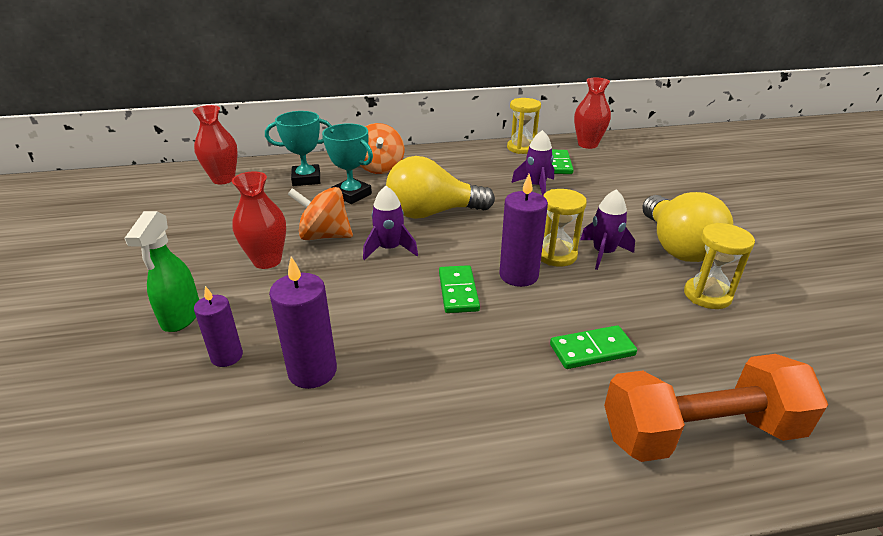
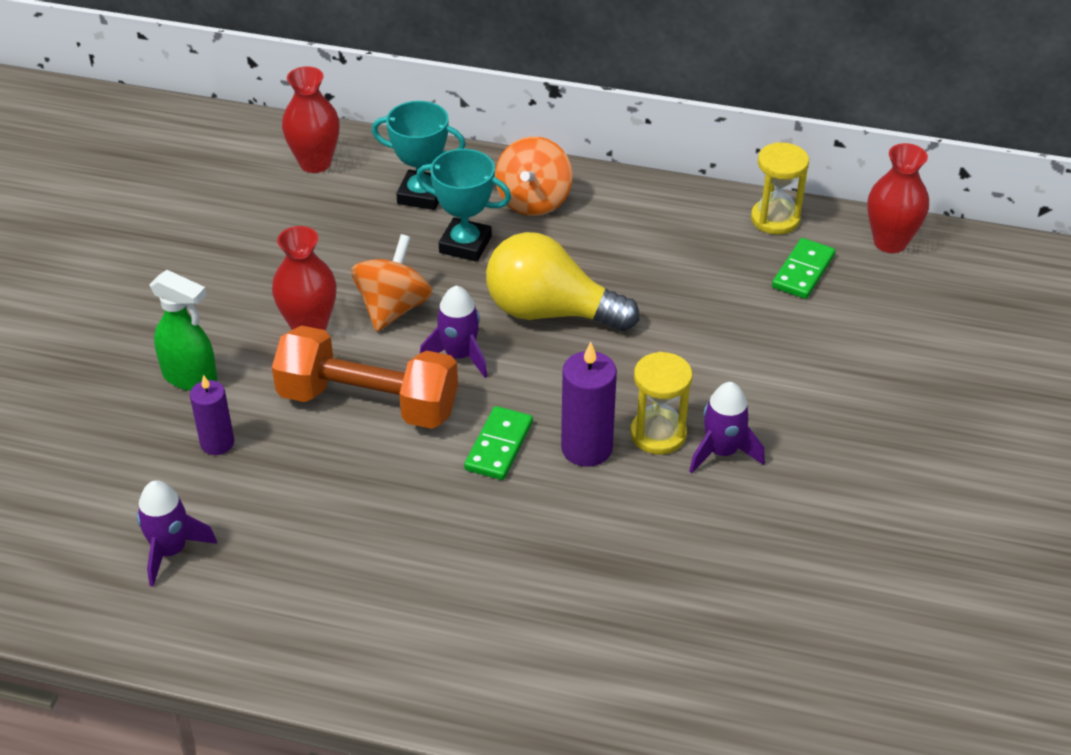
camera: 25 degrees right, 10 degrees up
green spray bottle [124,211,199,332] -> green spray bottle turned 90 degrees counterclockwise [149,270,217,391]
purple candle [269,257,337,389] -> none
orange spinning top [288,187,353,240] -> orange spinning top turned 75 degrees clockwise [351,234,433,332]
turquoise trophy [322,123,373,204] -> turquoise trophy turned 45 degrees counterclockwise [416,149,511,262]
purple rocket [511,130,554,196] -> purple rocket moved to [137,480,217,587]
green domino [550,325,637,369] -> none
orange dumbbell [604,354,828,462] -> orange dumbbell moved to [272,325,458,429]
yellow light bulb [642,192,733,262] -> none
yellow hourglass [684,223,755,309] -> none

